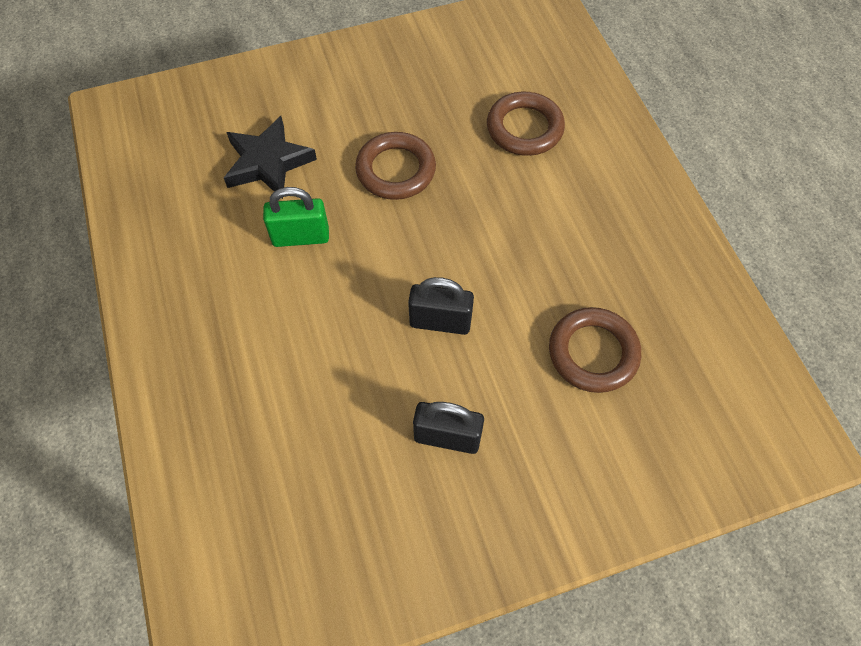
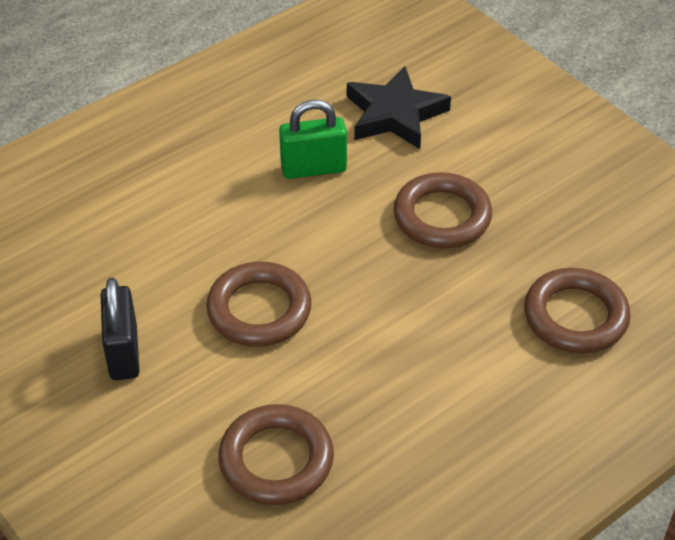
camera: 70 degrees right, 15 degrees down
green padlock [263,187,329,247] -> green padlock turned 75 degrees counterclockwise [279,100,347,179]
black padlock [408,277,474,335] -> brown ring [206,262,312,347]

